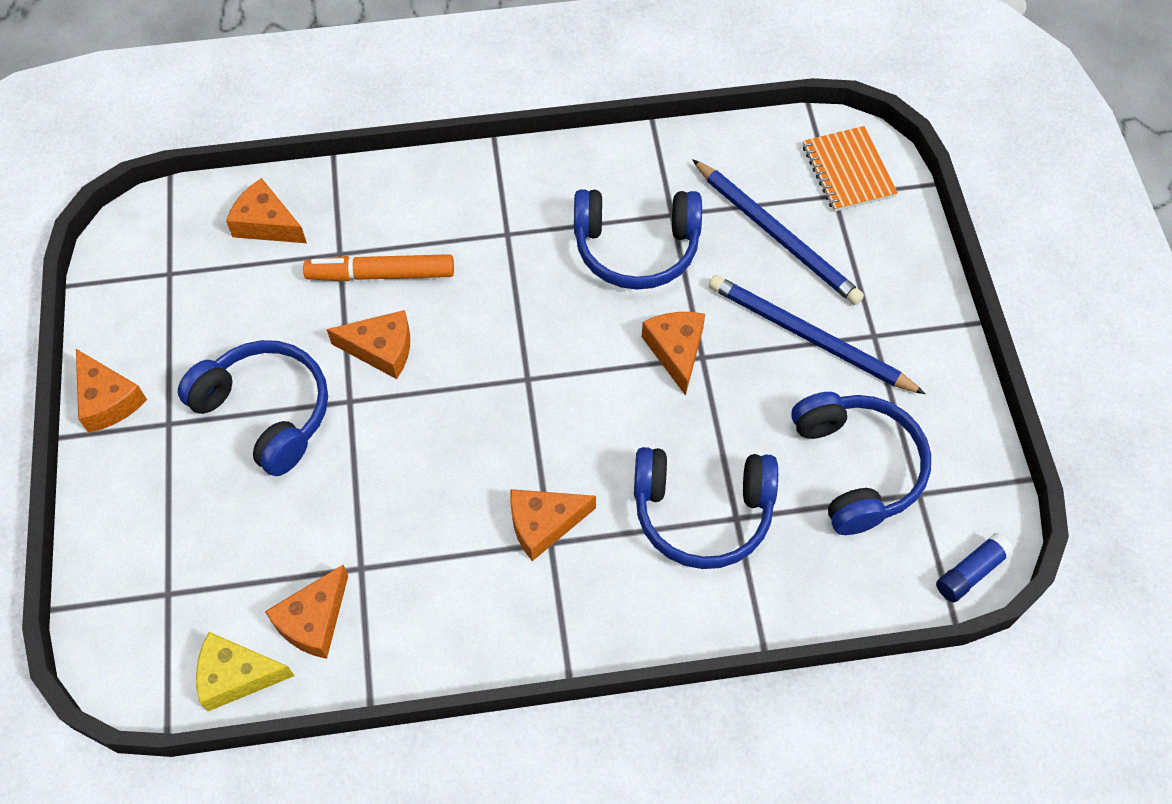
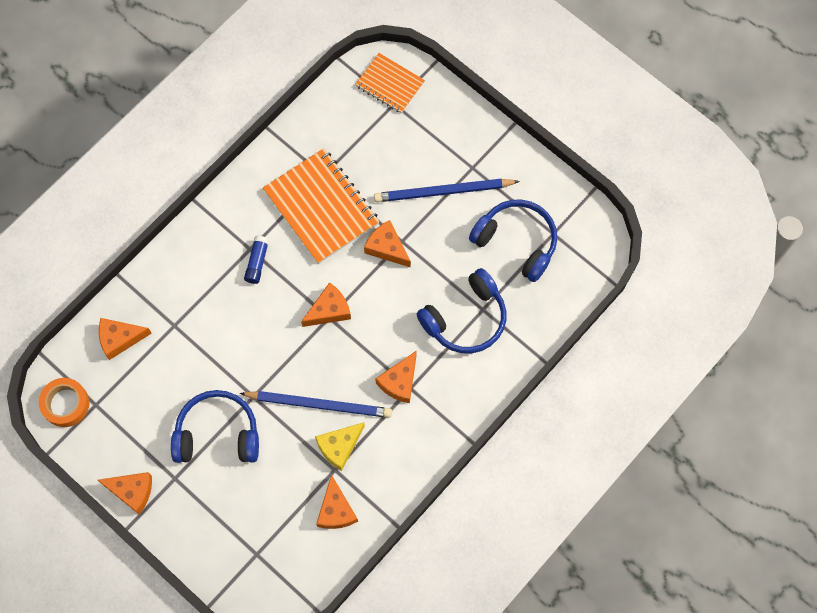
camera: 40 degrees left, 10 degrees up
yellow cheese [196,632,294,711] -> yellow cheese moved to [315,422,365,471]
orange marker [303,254,454,281] -> none
orange cheese [327,310,410,379] -> orange cheese moved to [301,282,351,327]
blue headphones [574,189,702,290] -> orange notebook [263,148,380,264]
blue pencil [692,159,864,305] -> blue pencil moved to [239,391,392,418]
blue glue stick [936,533,1014,602] -> blue glue stick moved to [244,236,269,284]
none -> orange tape [39,378,90,427]

